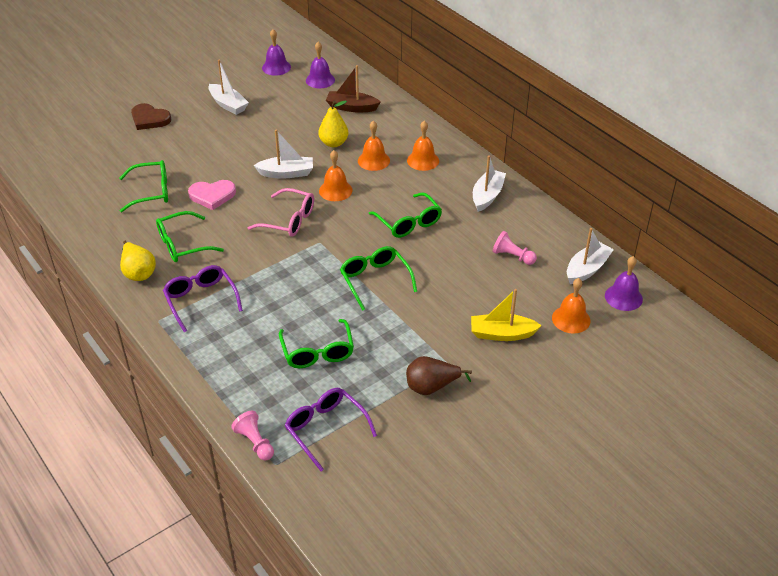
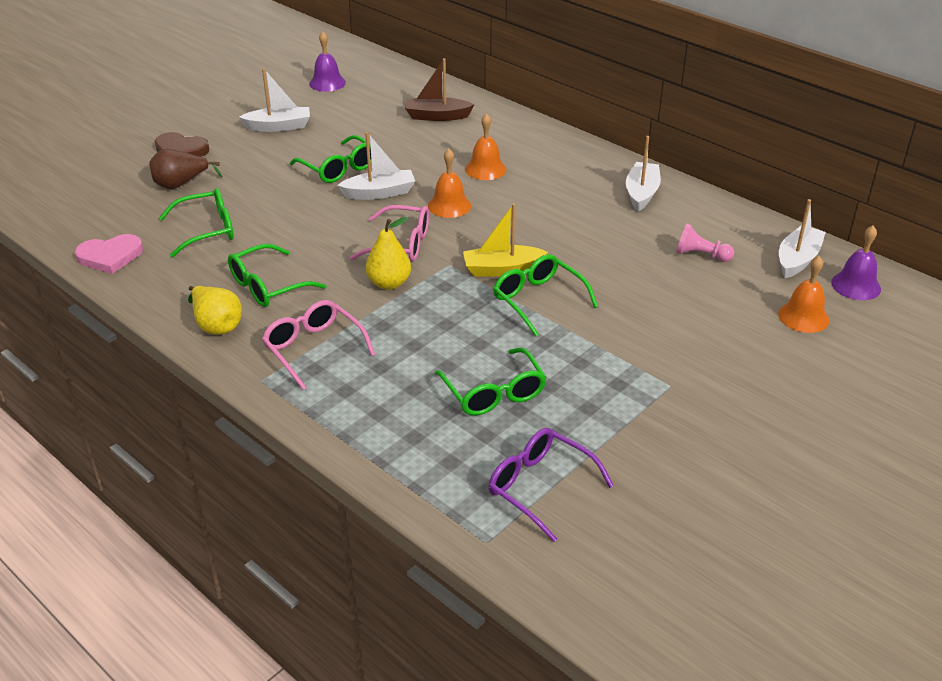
camera: 10 degrees left, 5 degrees down
purple glasses [163,265,243,332] -> pink glasses [262,300,375,390]
pink heart [188,180,236,210] -> pink heart moved to [75,234,143,274]
white boat [208,60,249,115] -> white boat turned 45 degrees counterclockwise [239,68,310,132]
pink pawn [231,411,274,461] -> none
purple bell [306,42,335,88] -> none
yellow pear [319,101,348,147] -> yellow pear moved to [366,217,411,290]
green glasses [369,192,442,238] -> green glasses moved to [290,135,372,183]
brown pear [406,356,472,395] -> brown pear moved to [149,149,222,189]
orange bell [407,121,439,171] -> none
yellow boat [471,289,542,341] -> yellow boat moved to [463,203,548,277]

